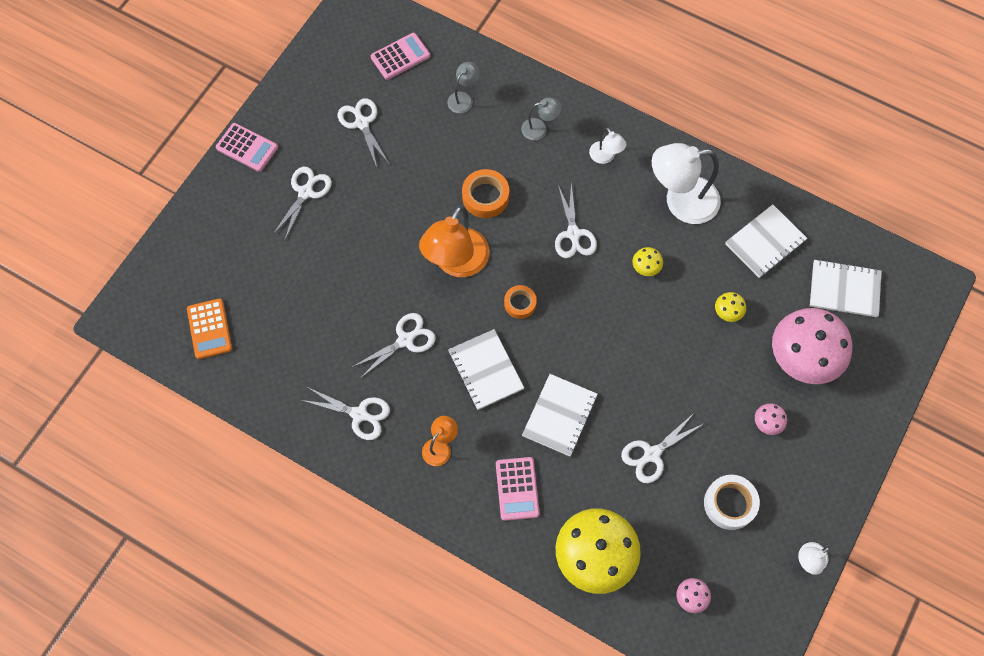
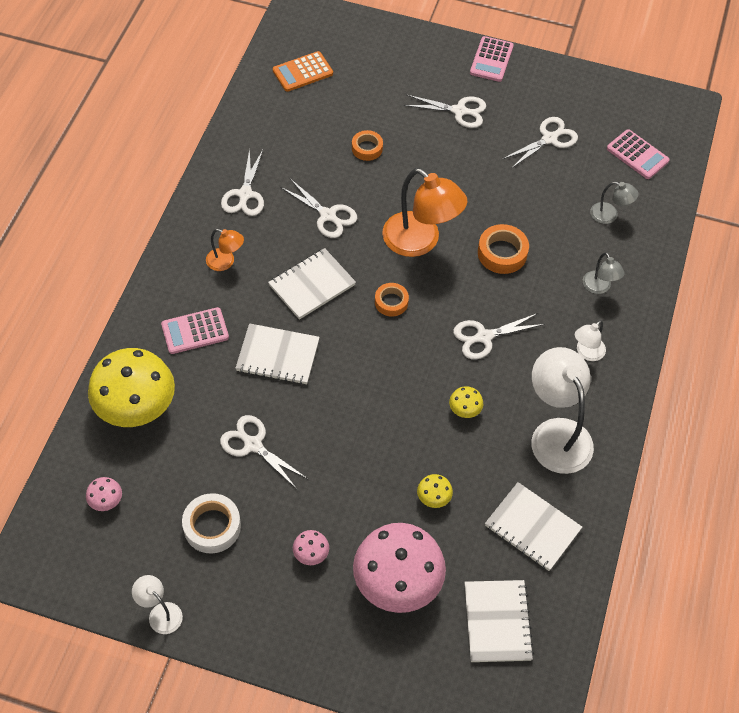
camera: 75 degrees right, 10 degrees down
orange lamp [419,206,489,277] -> orange lamp turned 150 degrees counterclockwise [382,168,468,257]
none -> orange tape [352,130,383,161]

